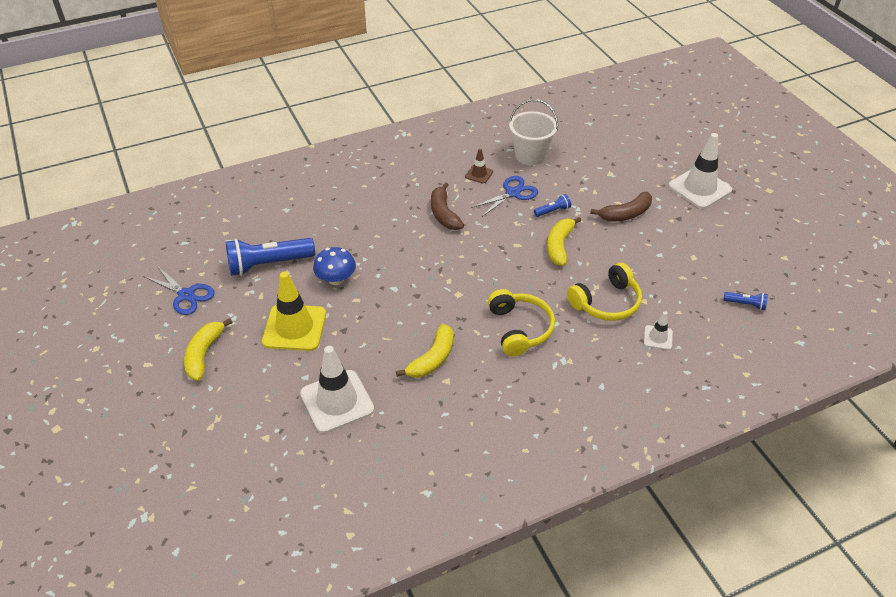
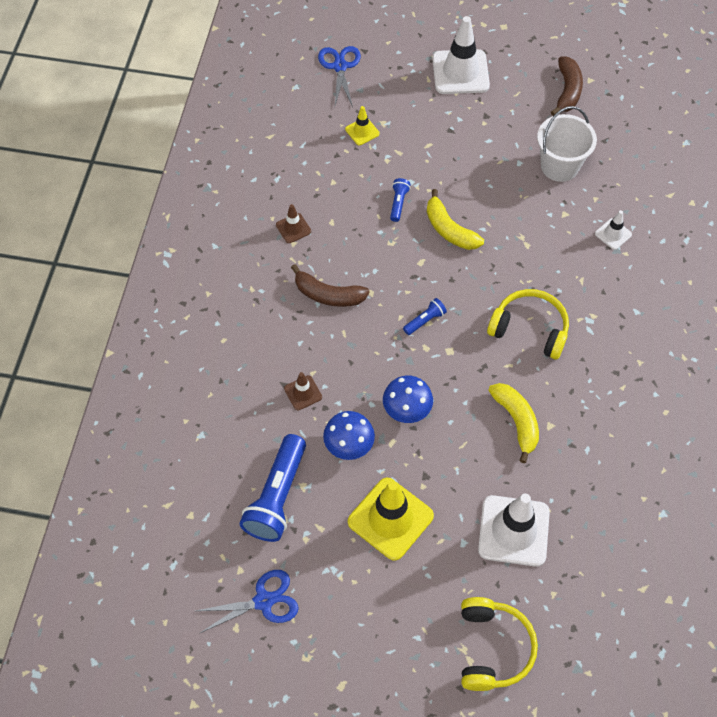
camera: 55 degrees left, 15 degrees up
yellow banana [184,318,232,381] -> none
blue scissors [471,176,538,217] -> blue scissors moved to [318,46,361,107]
white bucket [509,99,558,165] -> white bucket moved to [537,106,597,182]
yellow headphones [567,263,642,321] -> yellow headphones moved to [461,597,538,691]
brown banana [590,192,652,222] -> brown banana moved to [551,57,583,116]
blue flashlight [723,292,768,310] -> blue flashlight moved to [403,298,447,335]
none -> brown traffic cone [284,372,322,410]
none -> yellow traffic cone [345,106,380,145]
none -> blue mushroom [383,375,433,423]

